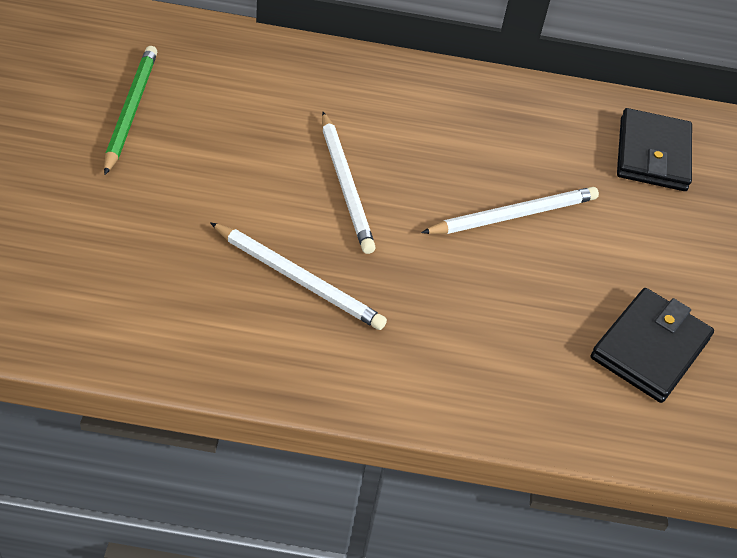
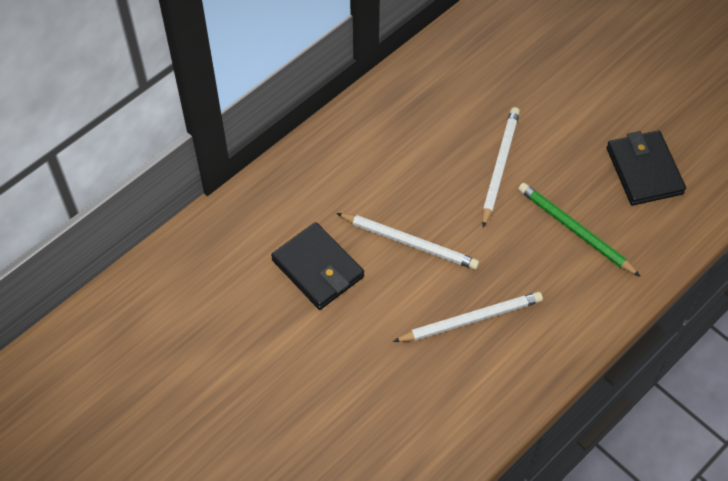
camera: 45 degrees left, 10 degrees up
green pencil [104,46,157,175] -> green pencil moved to [518,183,640,276]
black wallet [617,108,692,191] -> black wallet moved to [271,222,364,310]

